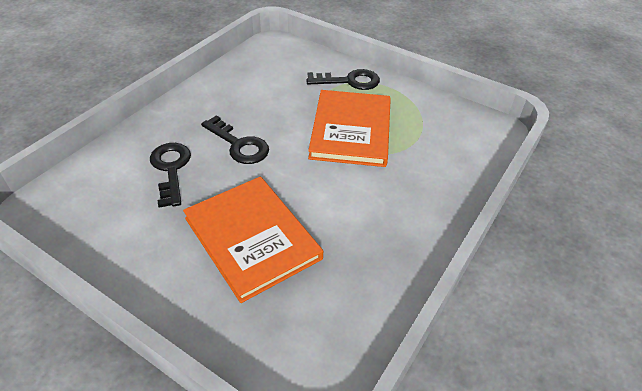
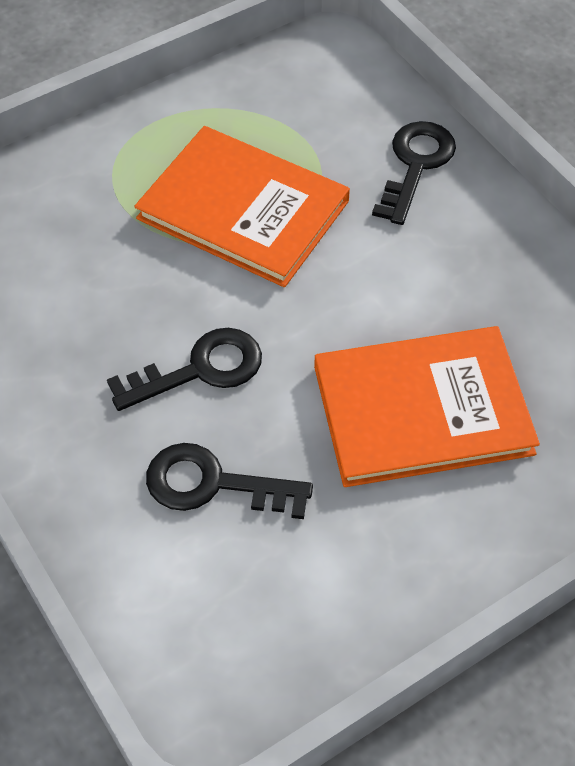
camera: 65 degrees left, 10 degrees up
black key [306,69,380,90] -> black key moved to [372,121,456,225]

